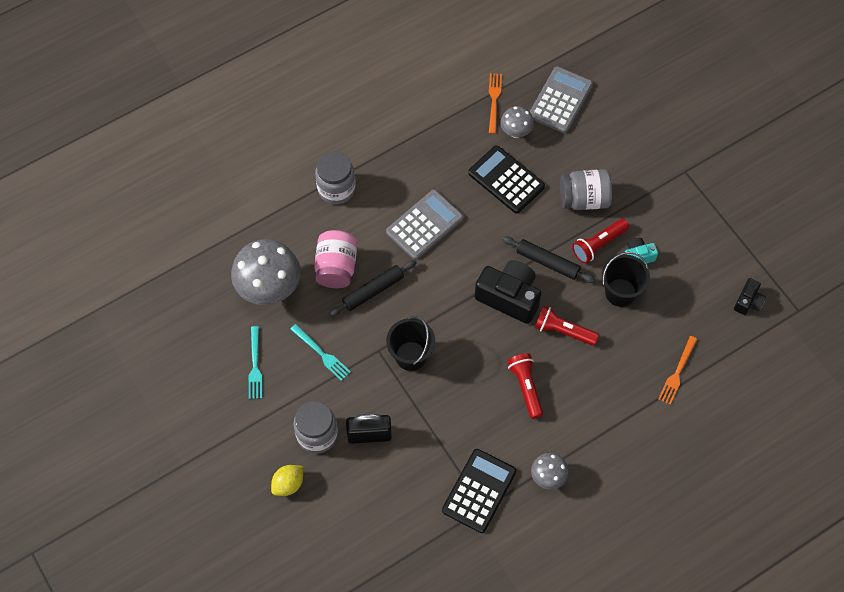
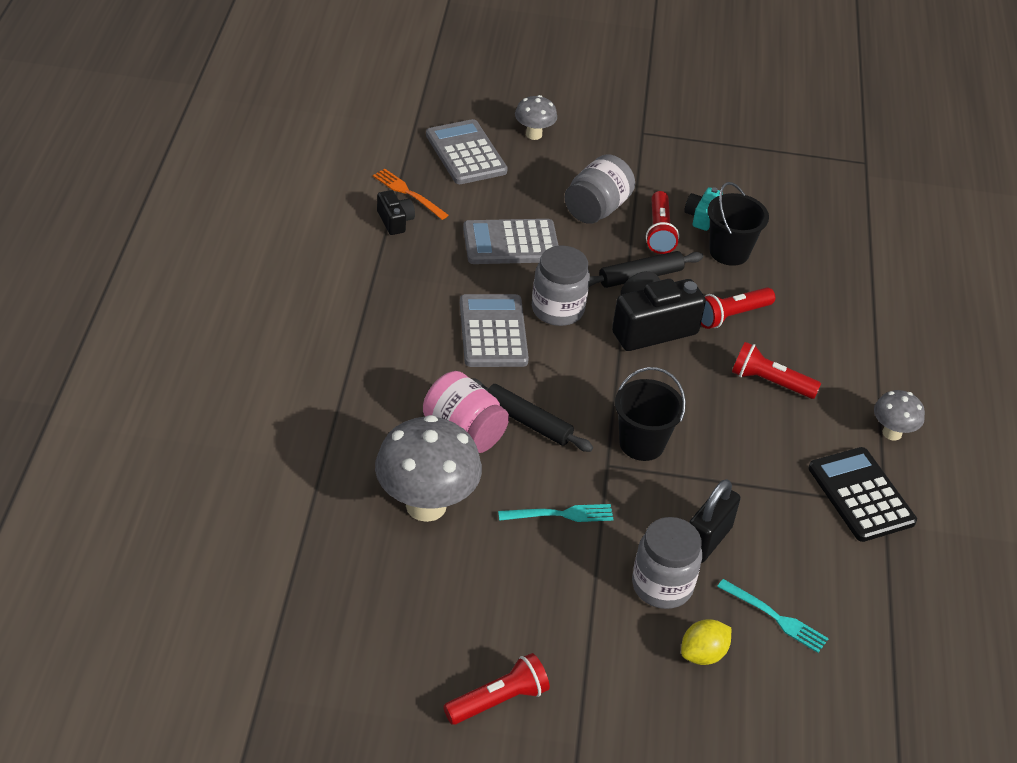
camera: 55 degrees left, 20 degrees down
turquoise fork [249,326,262,399] -> turquoise fork moved to [717,579,829,653]
yellow lemon [271,465,303,496] -> yellow lemon turned 60 degrees clockwise [681,619,731,665]
grey jar [315,151,356,204] -> grey jar moved to [532,245,590,326]
black rolling pin [329,260,417,316] -> black rolling pin turned 60 degrees counterclockwise [471,378,593,452]
black calculator [468,145,545,213] -> grey calculator [463,219,559,264]
grey mushroom [500,106,534,138] -> grey mushroom moved to [515,95,557,140]
orange fork [658,336,697,405] -> none
black camera [734,278,766,315] -> black camera moved to [377,190,415,235]
none -> red flashlight [443,653,550,725]

